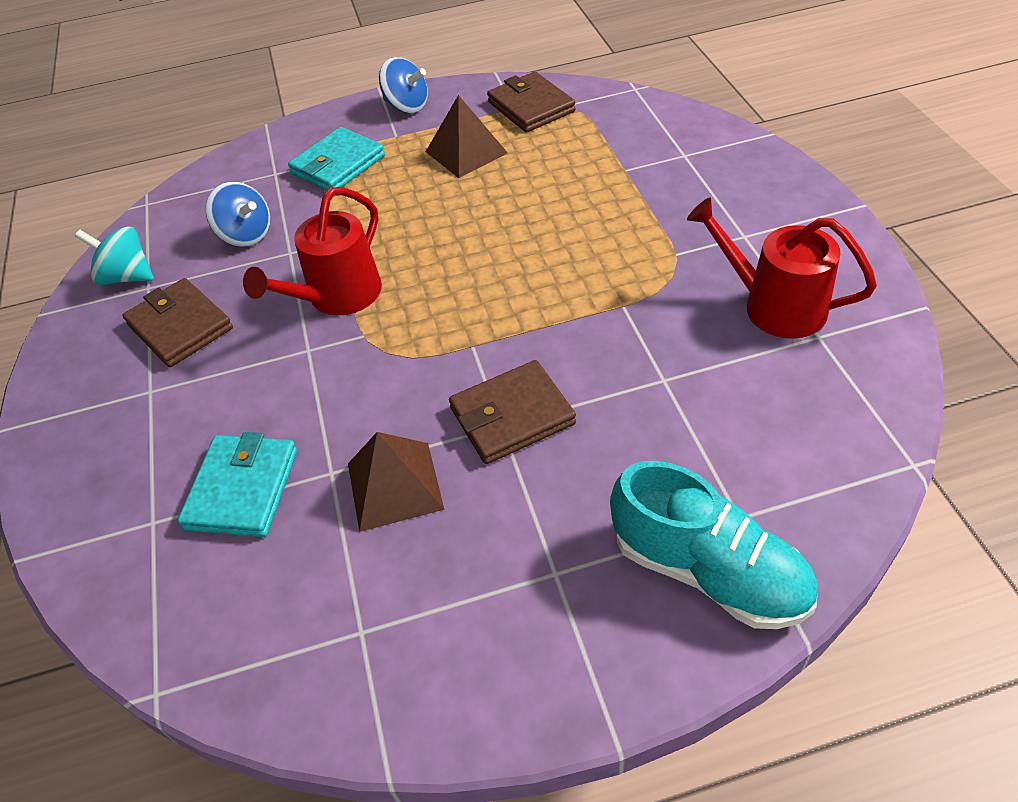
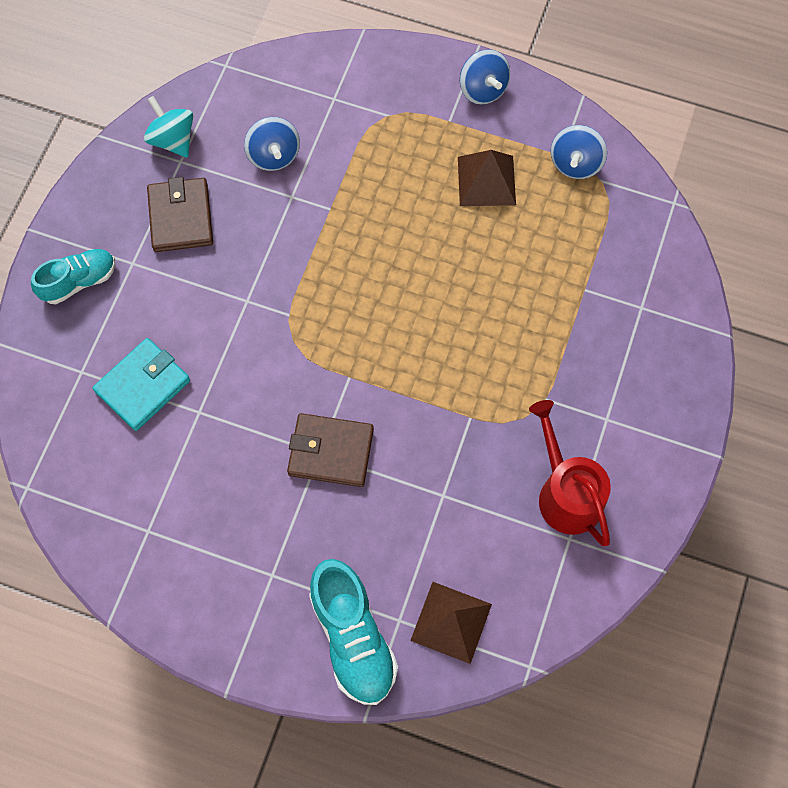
camera: 30 degrees right, 20 degrees up
red watering can [243,187,382,315] -> none
turquoise wallet [288,127,385,191] -> none
brown pyramid [348,432,445,532] -> brown pyramid moved to [410,582,492,664]
brown wallet [487,72,576,132] -> blue spinning top [551,125,607,179]
none -> turquoise shoe [31,249,115,304]

